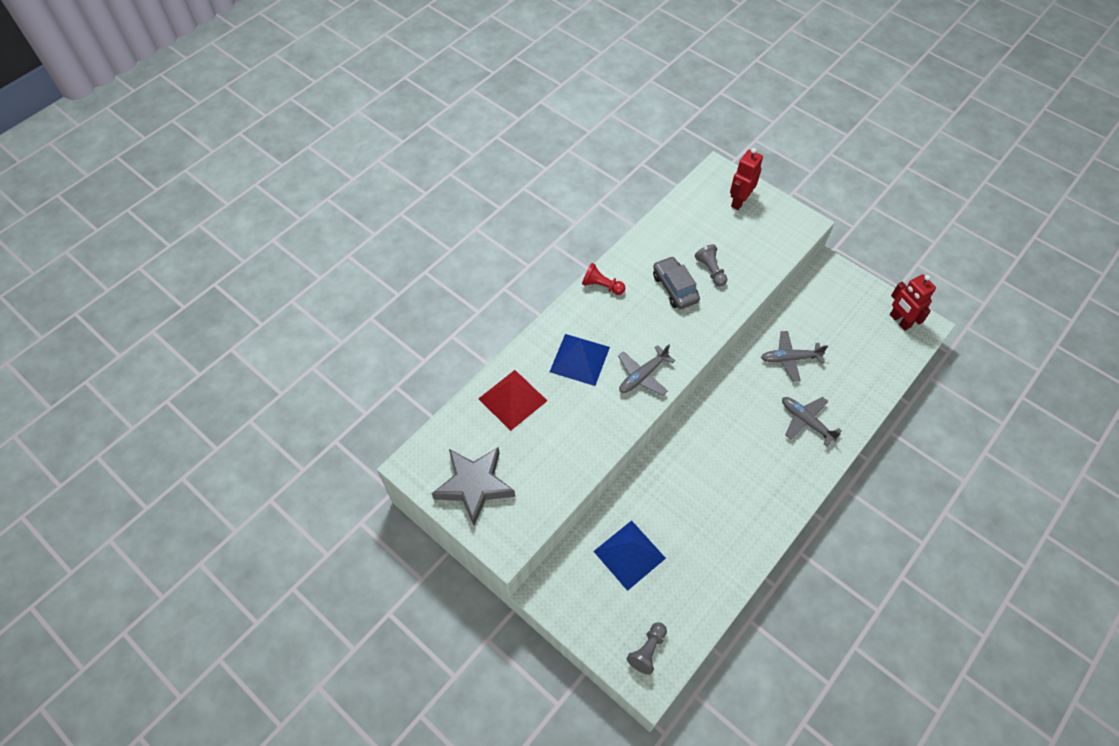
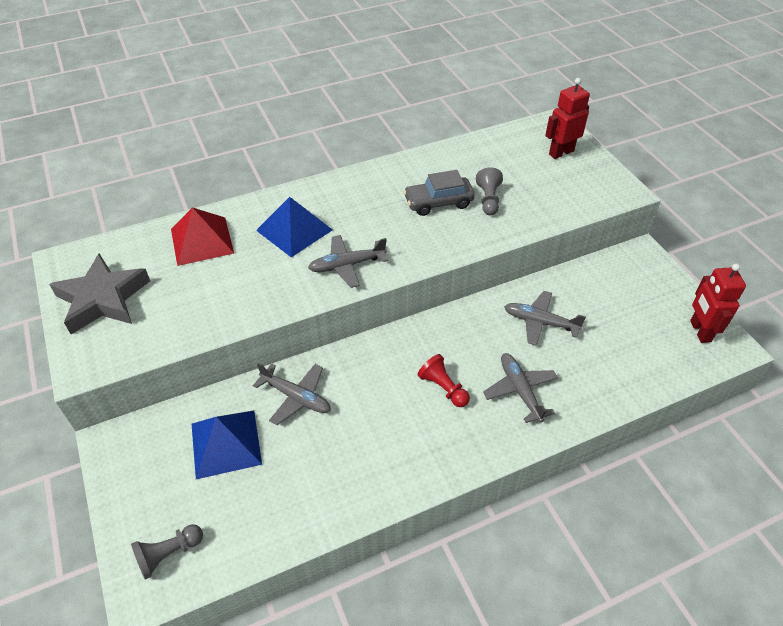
camera: 25 degrees right, 10 degrees down
red pawn [582,263,625,295] -> red pawn moved to [418,354,470,407]
grey car [653,256,700,309] -> grey car turned 105 degrees counterclockwise [403,170,475,216]
none -> grey plane [253,363,331,425]

